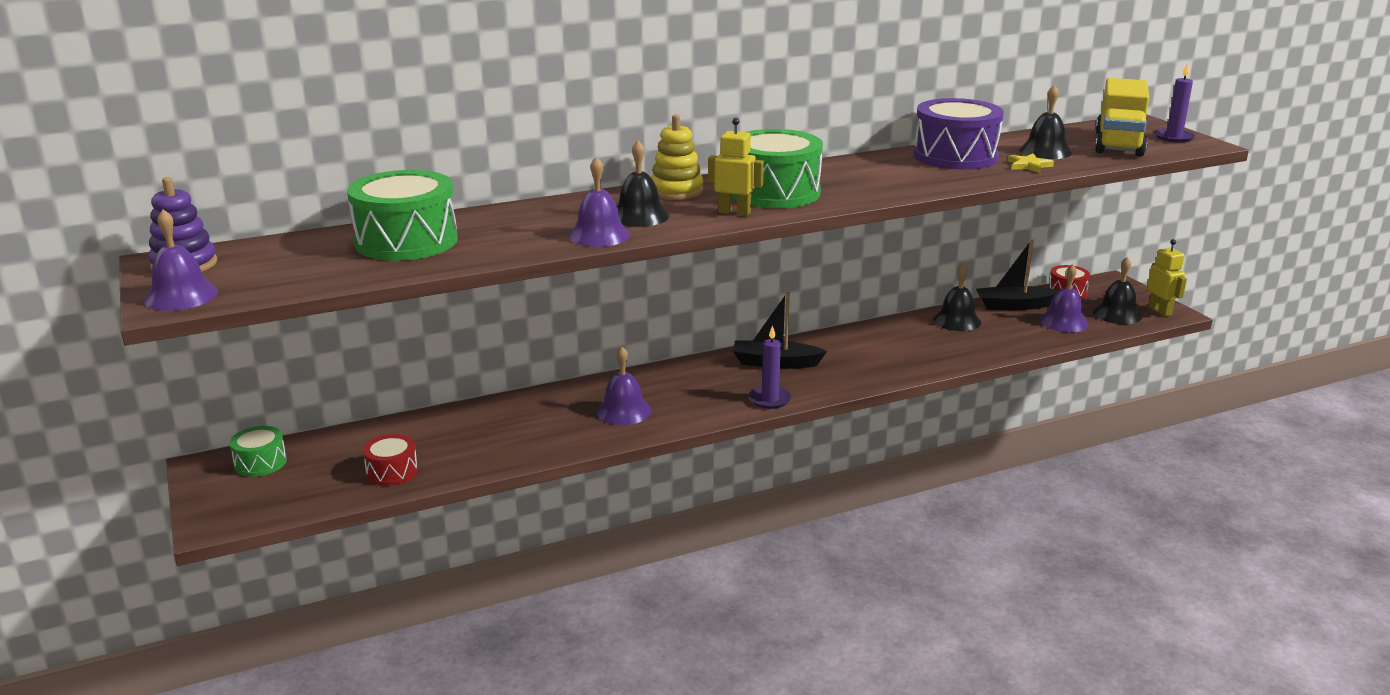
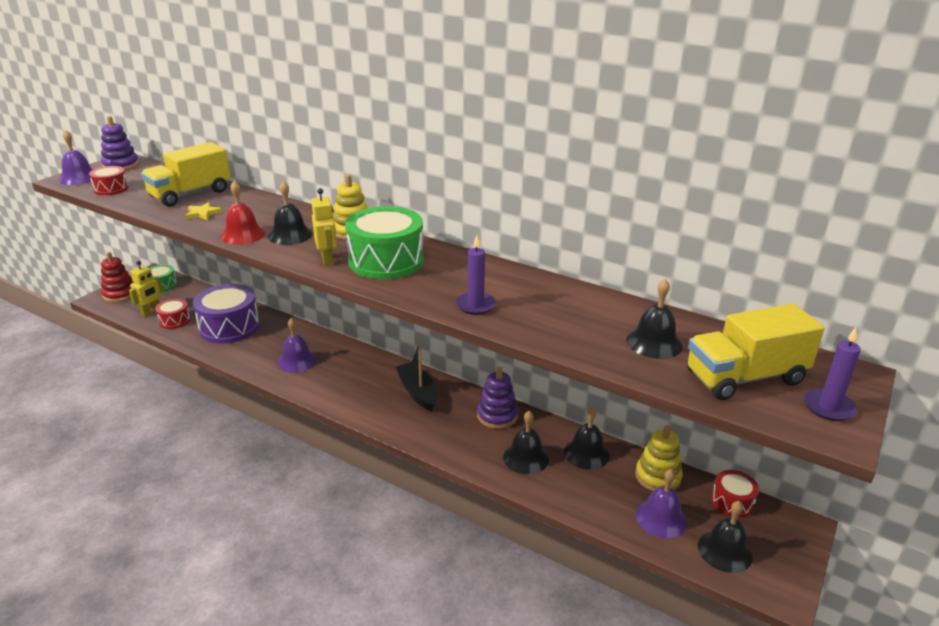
camera: 55 degrees right, 5 degrees up
green drum [347,170,458,261] -> yellow truck [141,142,231,207]
purple bell [568,157,630,247] -> red bell [220,181,265,245]
purple candle [749,325,791,409] -> purple candle moved to [456,235,496,315]
purple drum [913,98,1004,169] -> purple drum moved to [193,284,260,344]
black boat [976,239,1059,310] -> yellow stacking toy [635,425,683,491]
yellow star [1008,153,1054,173] -> yellow star moved to [185,202,222,220]
yellow robot [1147,239,1187,316] -> yellow robot moved to [129,261,163,317]
none -> red drum [89,166,129,195]
none -> red stacking toy [101,252,134,302]
none -> purple stacking toy [477,367,518,429]
none -> black bell [503,411,549,474]

